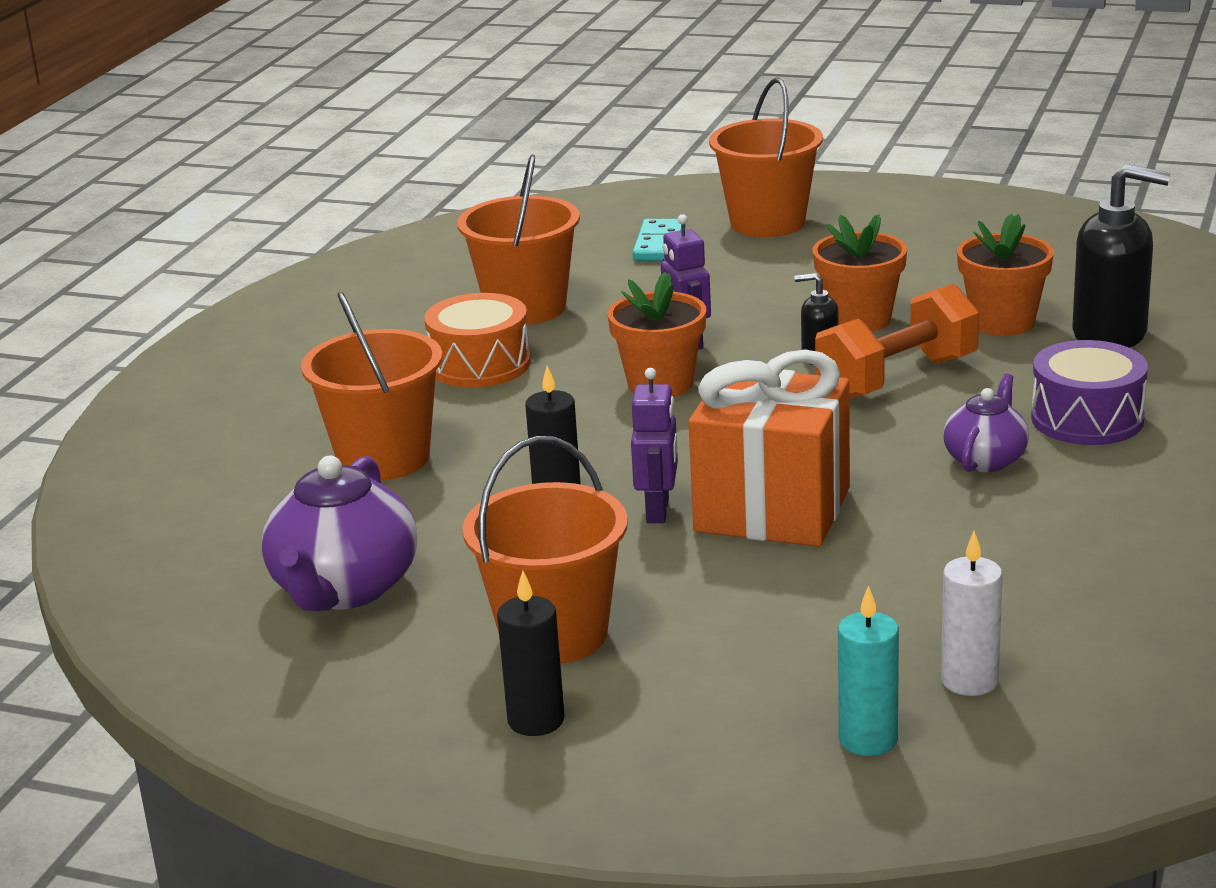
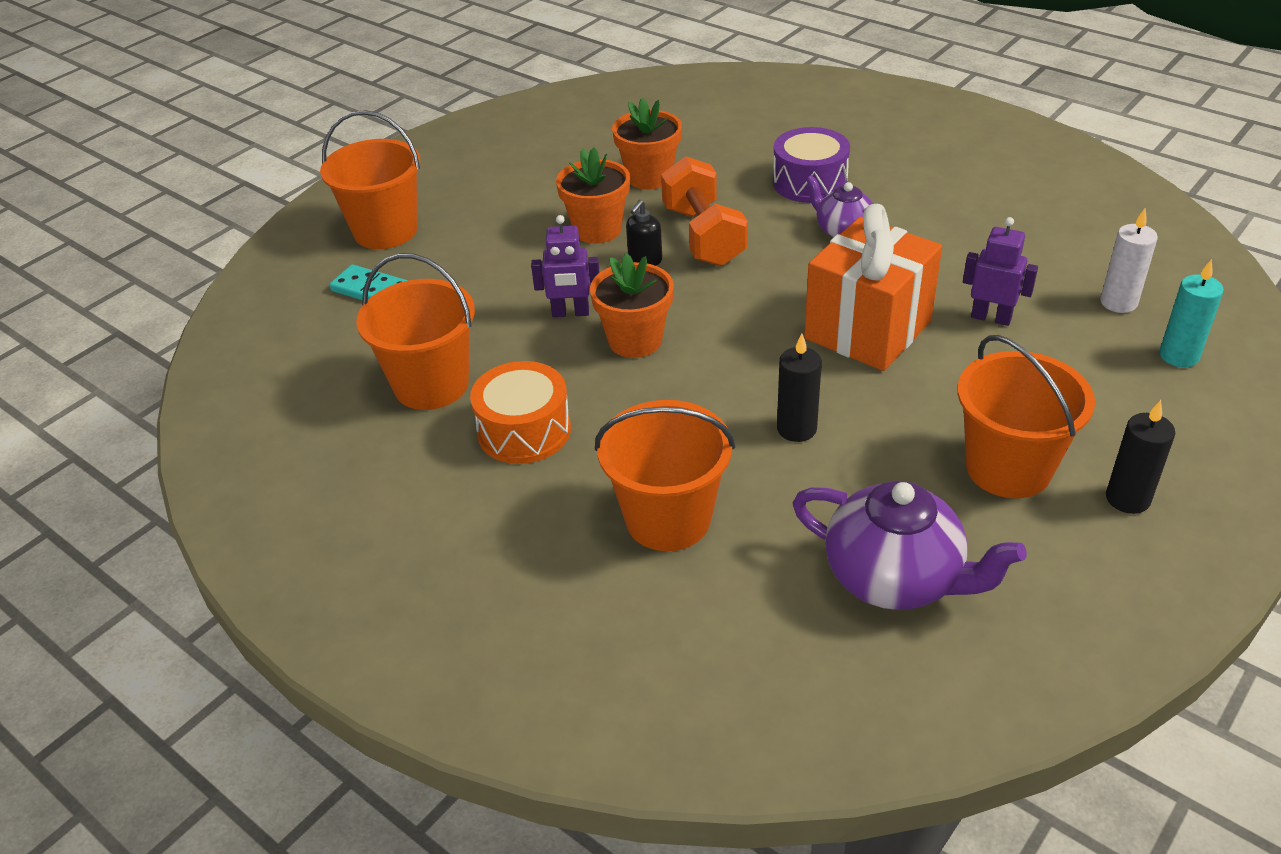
camera: 70 degrees left, 15 degrees up
purple robot [631,368,678,523] -> purple robot moved to [963,217,1038,326]
black soap dispenser [1072,164,1170,348] -> none

